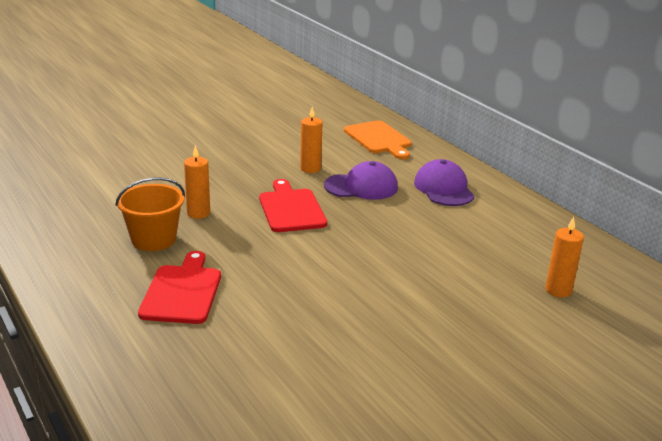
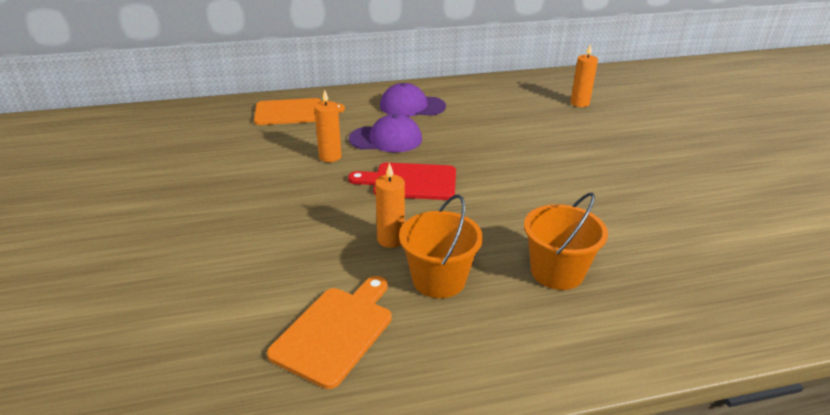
camera: 70 degrees left, 5 degrees up
red cutting board [138,251,221,324] -> orange bucket [524,193,608,290]
purple cap [324,161,398,200] -> purple cap turned 75 degrees clockwise [349,114,422,153]
none -> orange cutting board [267,276,392,389]

